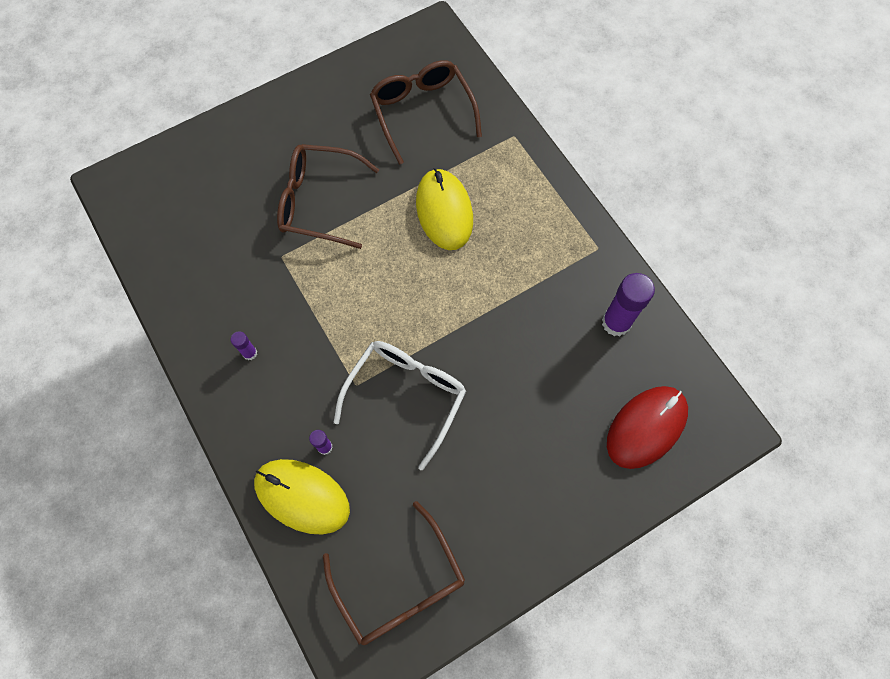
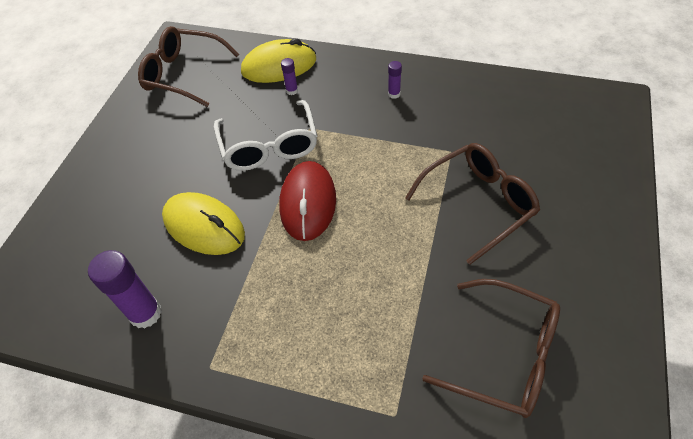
camera: 140 degrees right, 15 degrees down
yellow mouse [416,168,473,250] -> yellow mouse moved to [162,192,245,255]
red mouse [607,386,688,469] -> red mouse moved to [279,161,336,241]

